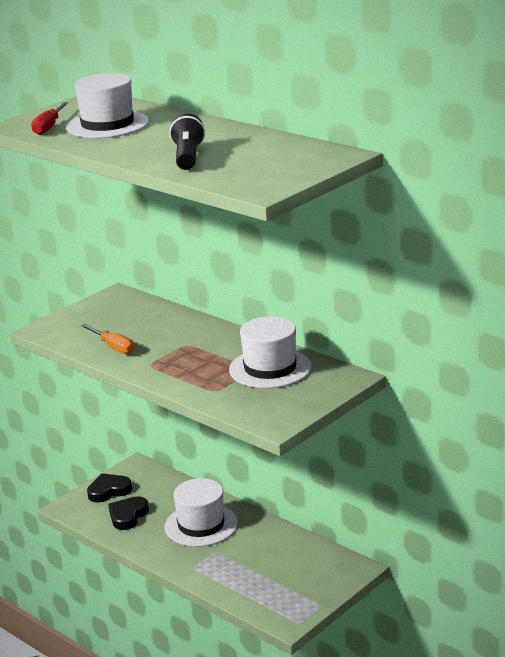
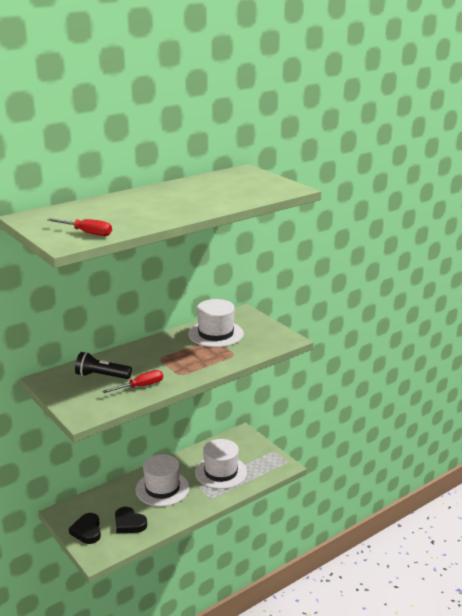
camera: 80 degrees left, 0 degrees up
white hat [66,73,149,138] -> white hat moved to [195,439,247,489]
orange screwdriver [81,324,135,354] -> red screwdriver [102,370,163,393]
black flashlight [169,113,205,170] -> black flashlight moved to [75,352,132,379]

